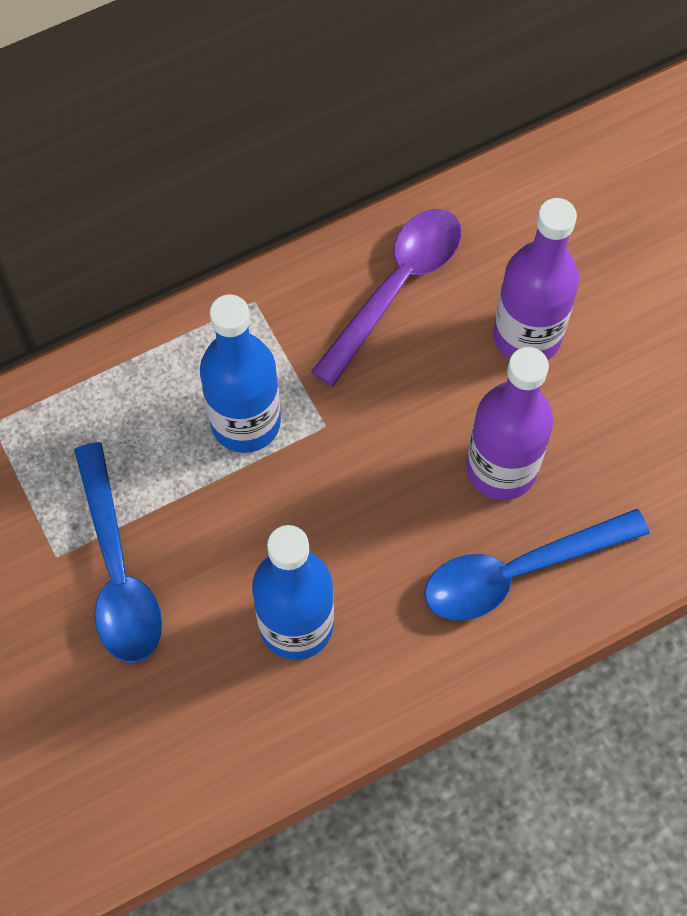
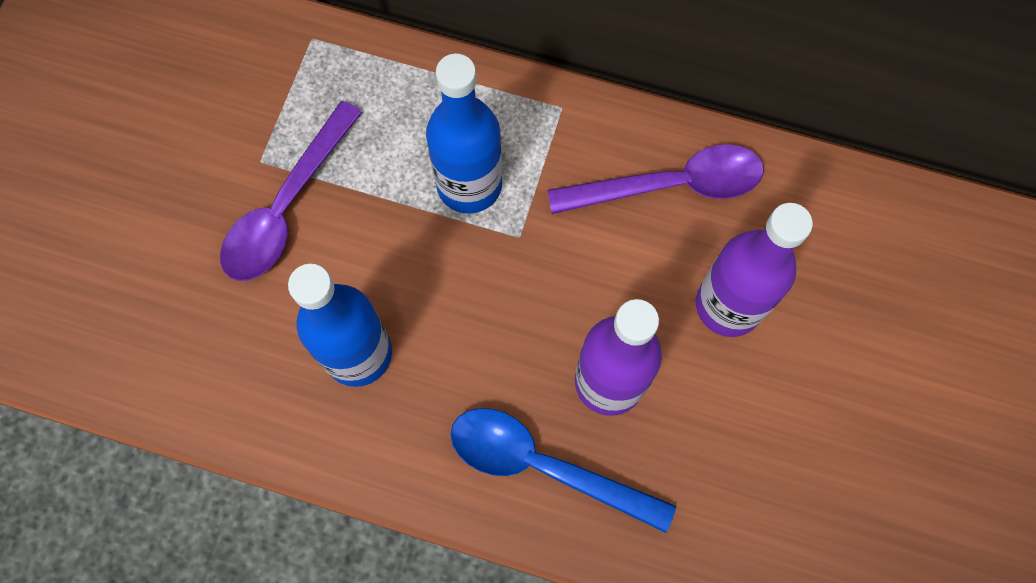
camera: 45 degrees right, 5 degrees up
blue spoon [74,442,162,663] -> purple spoon [220,101,362,281]

